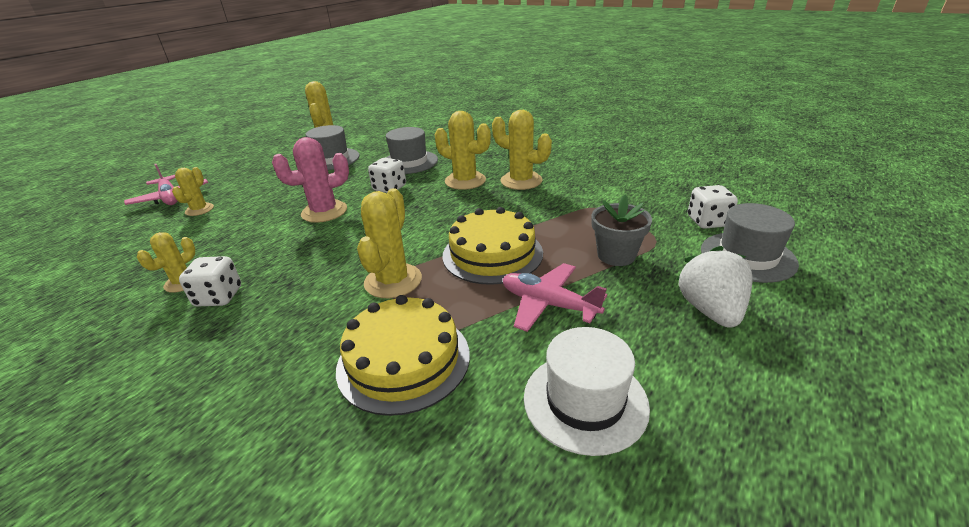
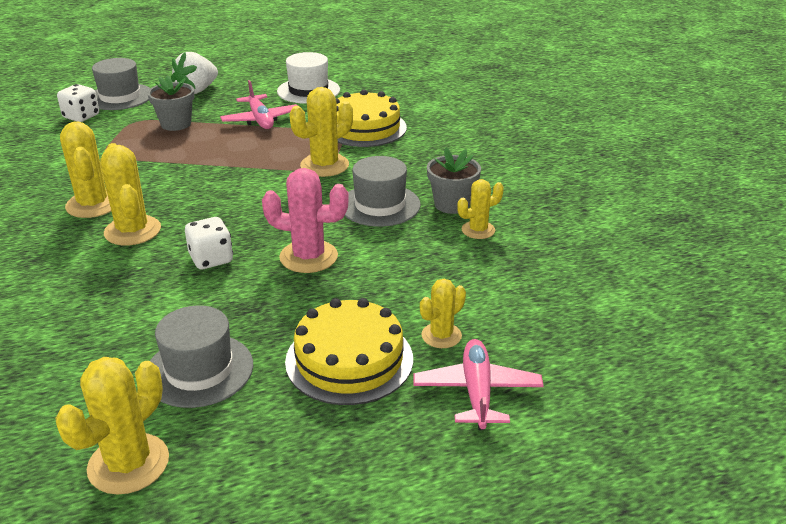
camera: 145 degrees left, 0 degrees up
white dice [179,256,241,307] -> grey flower pot [427,148,481,214]
grey hat [386,127,438,174] -> grey hat moved to [344,156,421,227]
yellow cake [443,207,543,285] -> yellow cake moved to [285,298,413,405]

